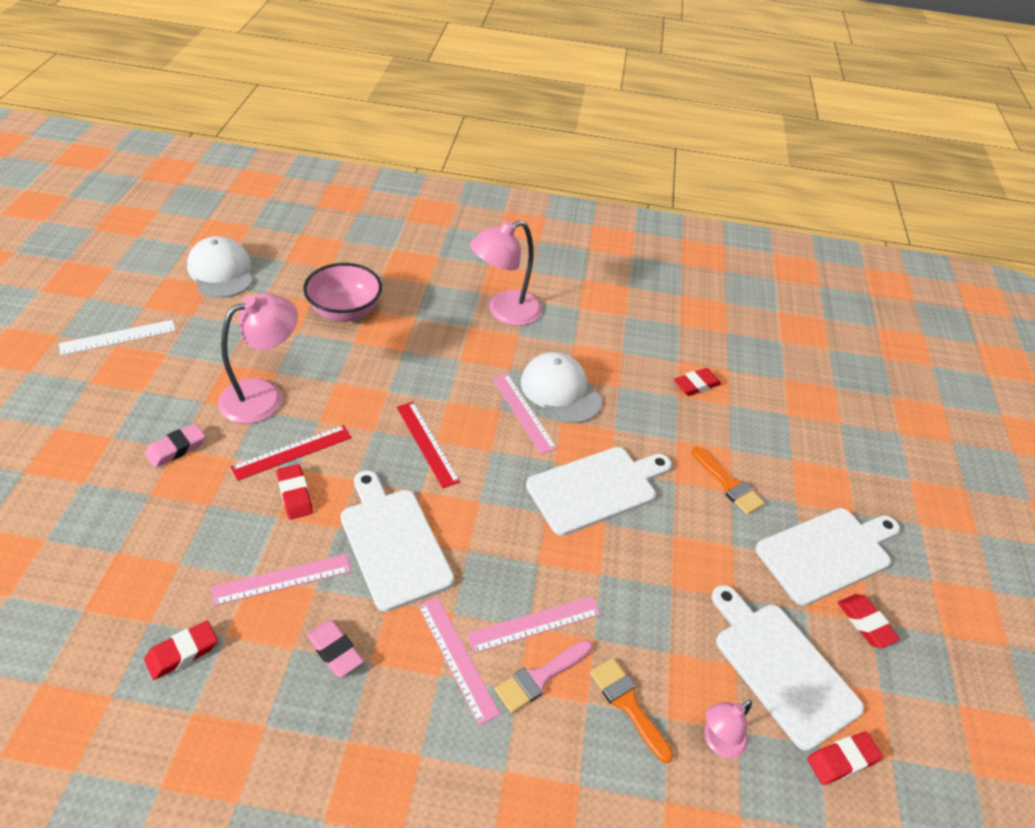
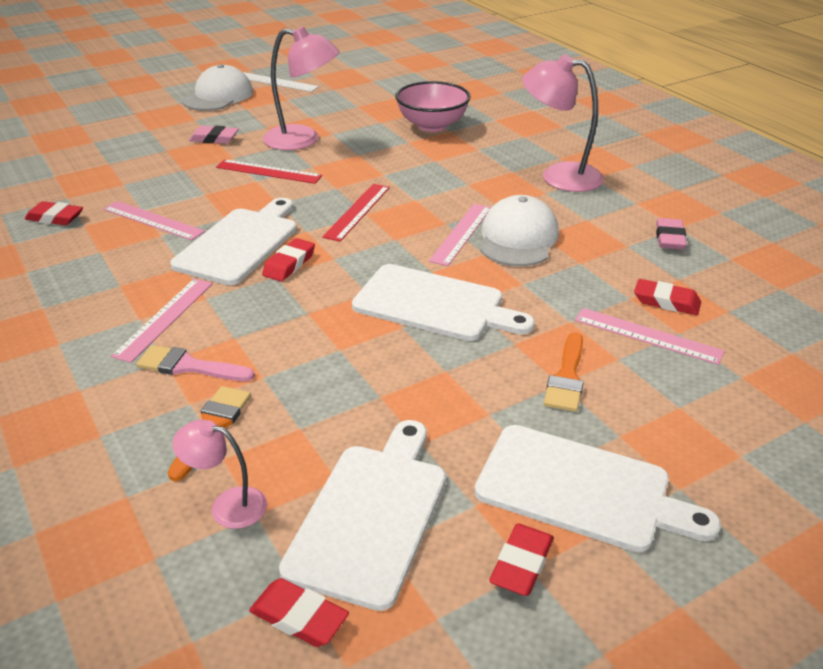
camera: 55 degrees right, 10 degrees down
white cap [187,236,253,298] -> white cap moved to [182,64,253,111]
red eraser [276,464,313,519] -> red eraser moved to [262,238,315,282]
pink eraser [306,620,364,678] -> pink eraser moved to [656,218,687,249]
pink ruler [467,596,601,653] -> pink ruler moved to [575,308,725,365]

